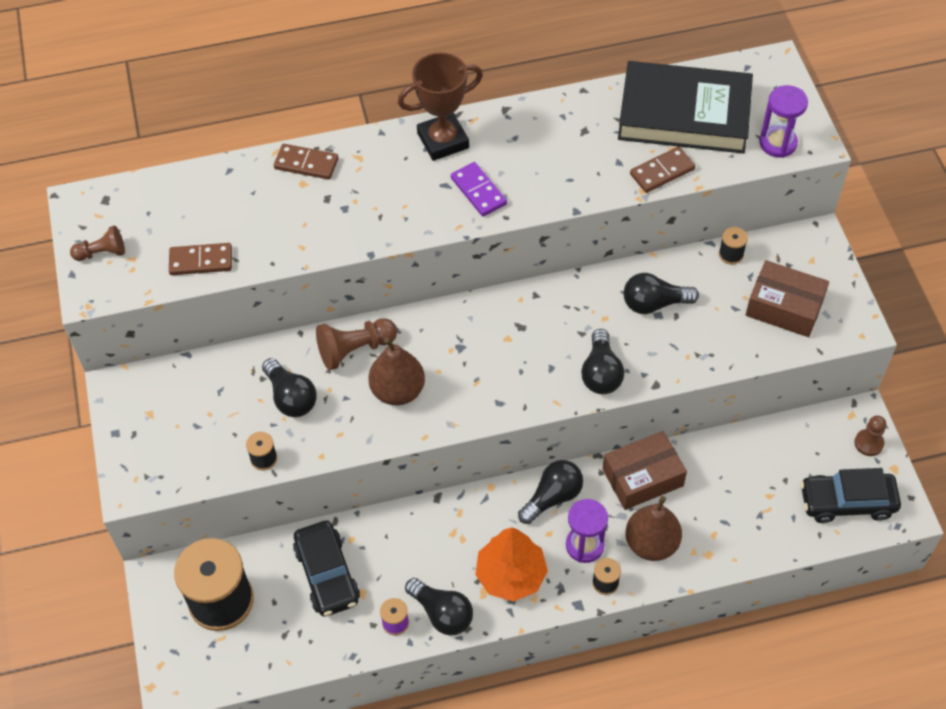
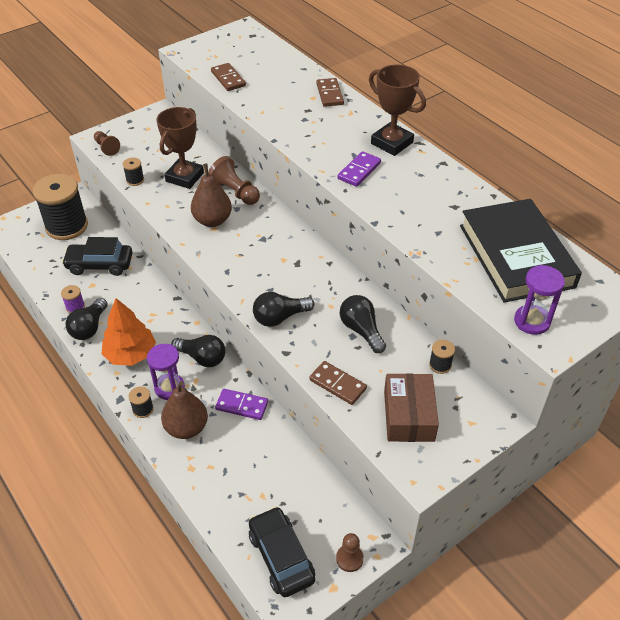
camera: 65 degrees right, 10 degrees down
brown pawn [70,226,125,261] -> brown pawn moved to [94,131,120,156]
black light bulb [262,358,317,417] -> brown trophy [157,107,204,189]
black car [293,521,360,617] -> black car turned 45 degrees clockwise [62,237,133,276]
brown box [603,431,687,510] -> purple domino [215,389,268,420]
brown domino [630,147,695,193] -> brown domino moved to [309,361,367,405]

